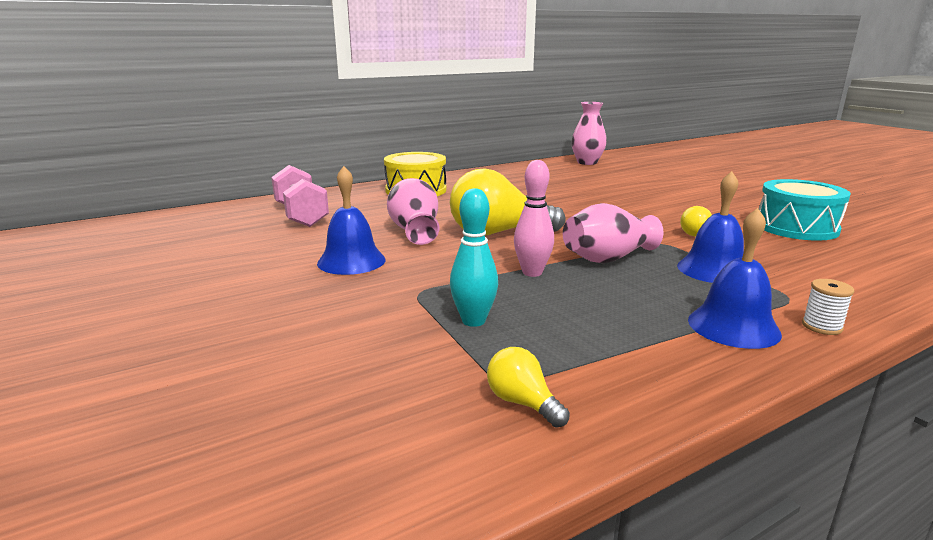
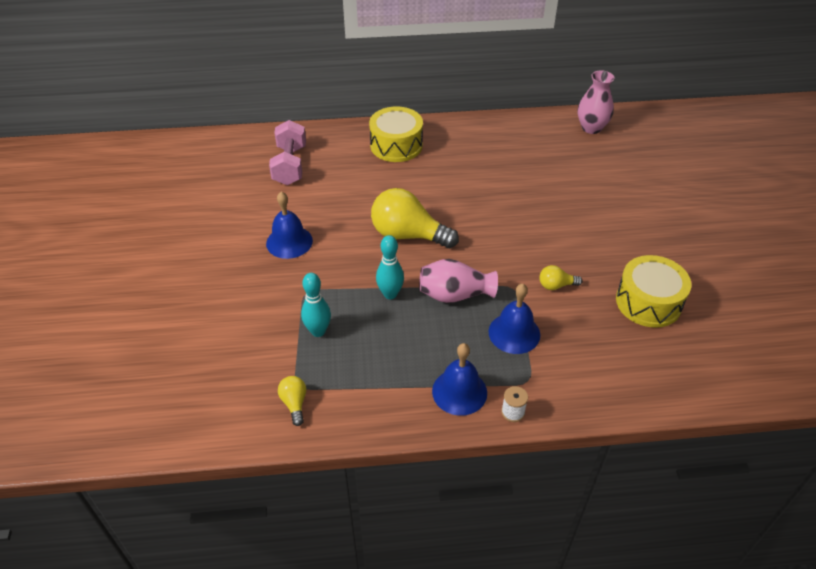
camera: 25 degrees right, 25 degrees up
pink vase [387,178,439,245] -> none
pink bowling pin [514,160,554,277] -> turquoise bowling pin [376,235,404,299]
turquoise drum [759,179,851,241] -> yellow drum [616,255,692,328]

